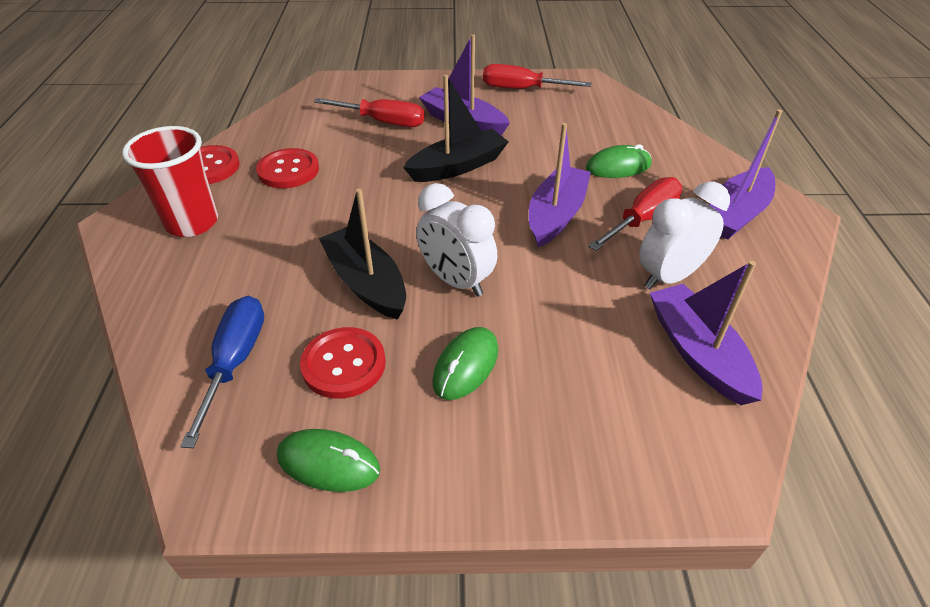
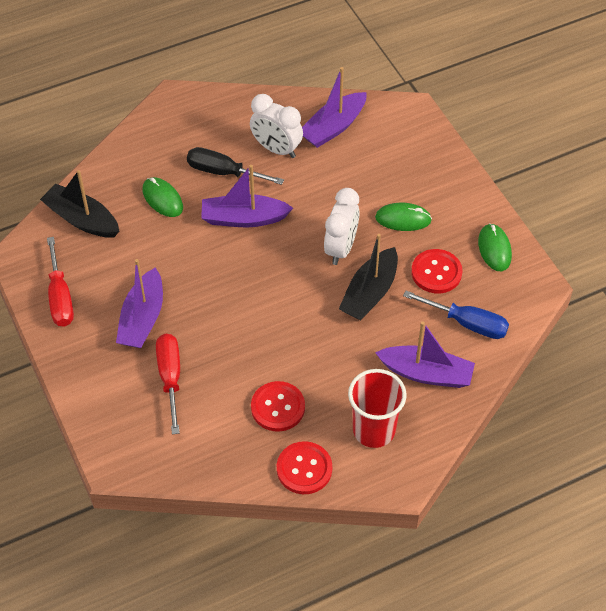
camera: 115 degrees left, 10 degrees up
blue screwdriver [180,296,264,448] -> blue screwdriver turned 135 degrees counterclockwise [403,291,509,339]
black boat [403,74,509,182] -> black boat moved to [40,170,119,238]
red screwdriver [588,177,682,251] -> black screwdriver [187,147,284,185]
purple boat [709,109,782,240] -> purple boat moved to [375,321,475,388]

